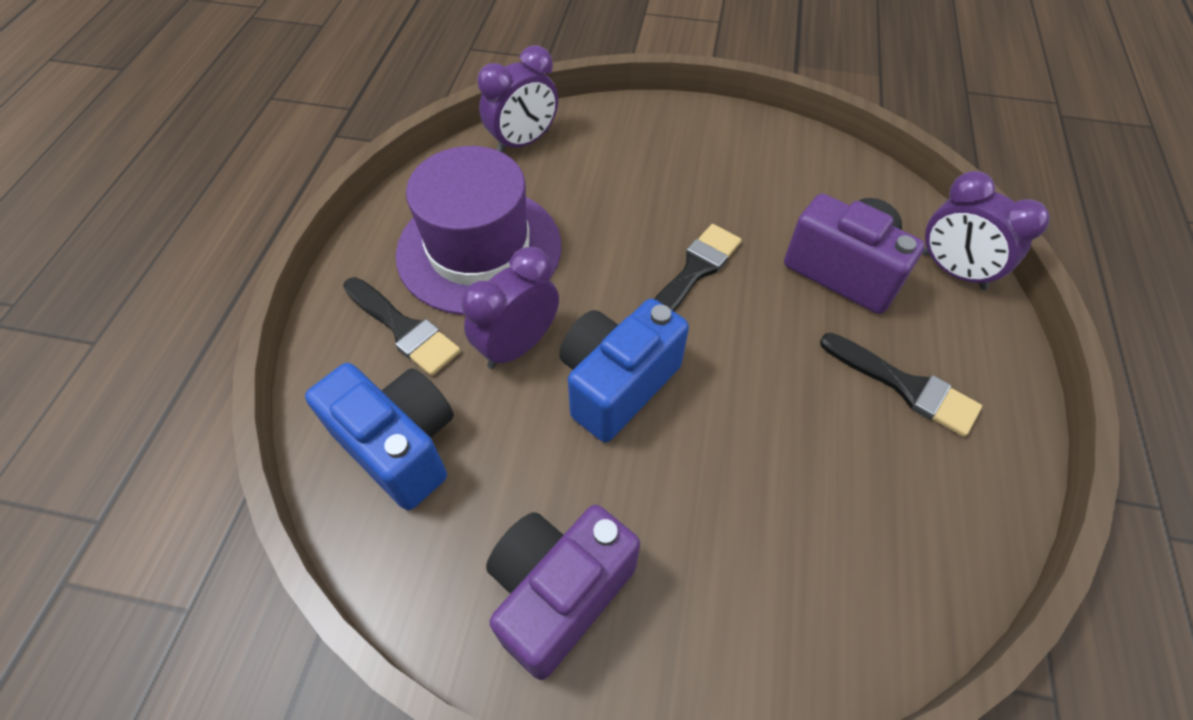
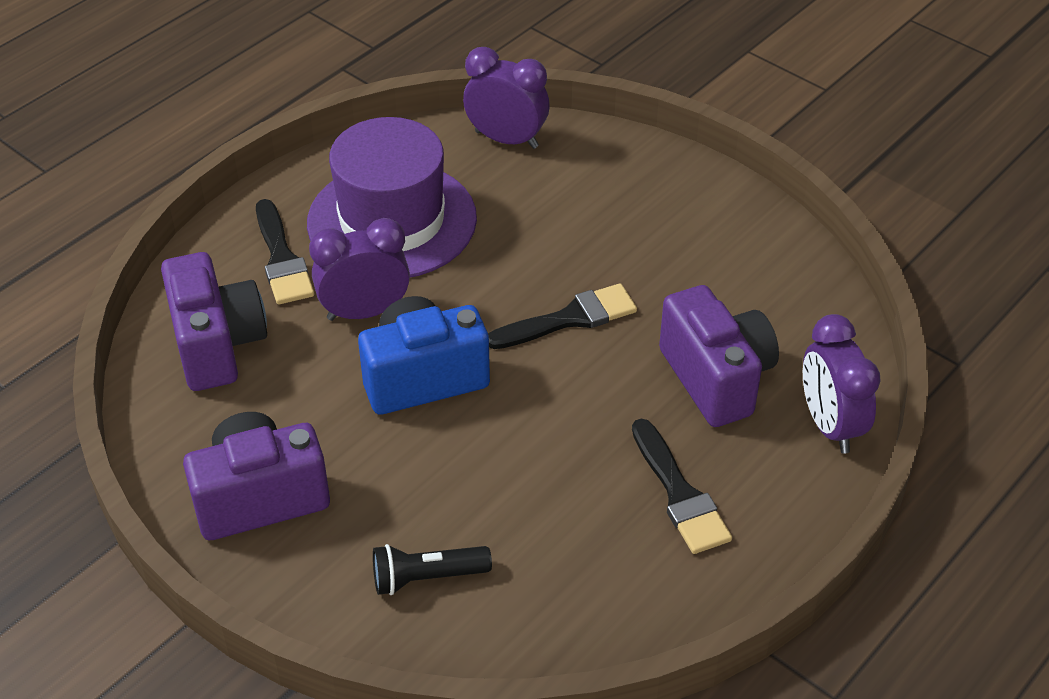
camera: 30 degrees right, 10 degrees down
blue camera [305,363,454,510] -> purple camera [161,252,267,391]
purple clock [477,45,558,153] -> purple clock turned 150 degrees counterclockwise [463,47,550,149]
none -> black flashlight [373,544,492,595]

